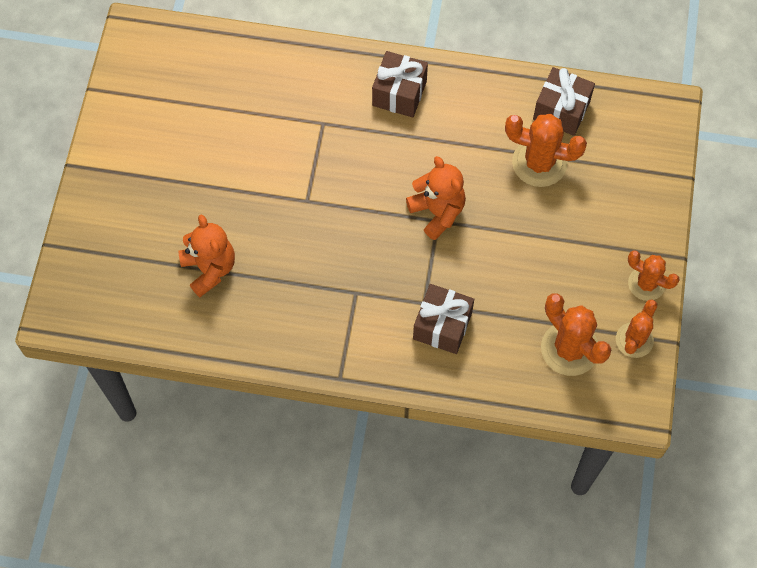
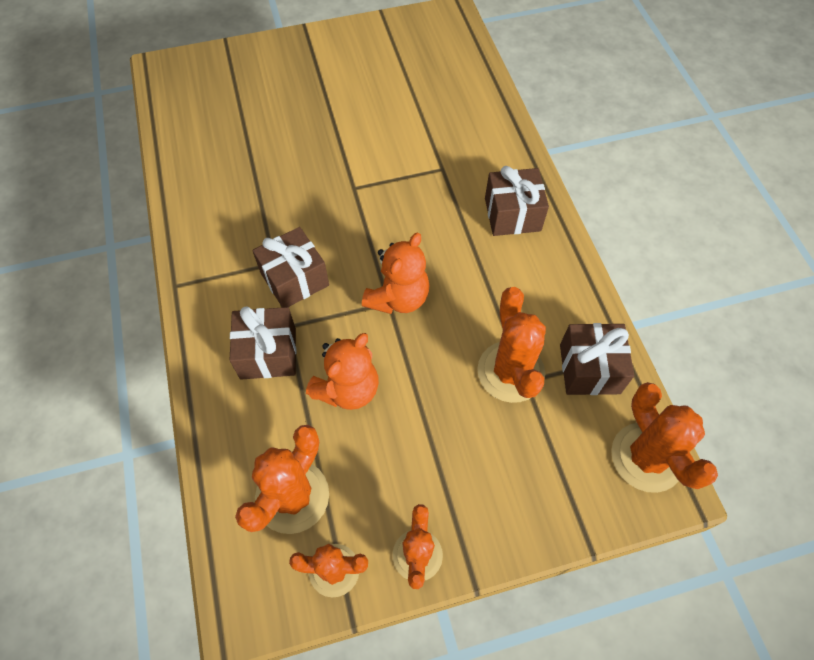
camera: 65 degrees right, 5 degrees down
orange teddy bear [179,215,235,297] -> orange teddy bear moved to [306,333,379,410]
none -> brown gift [252,227,329,307]
none -> orange cactus [611,382,718,493]

